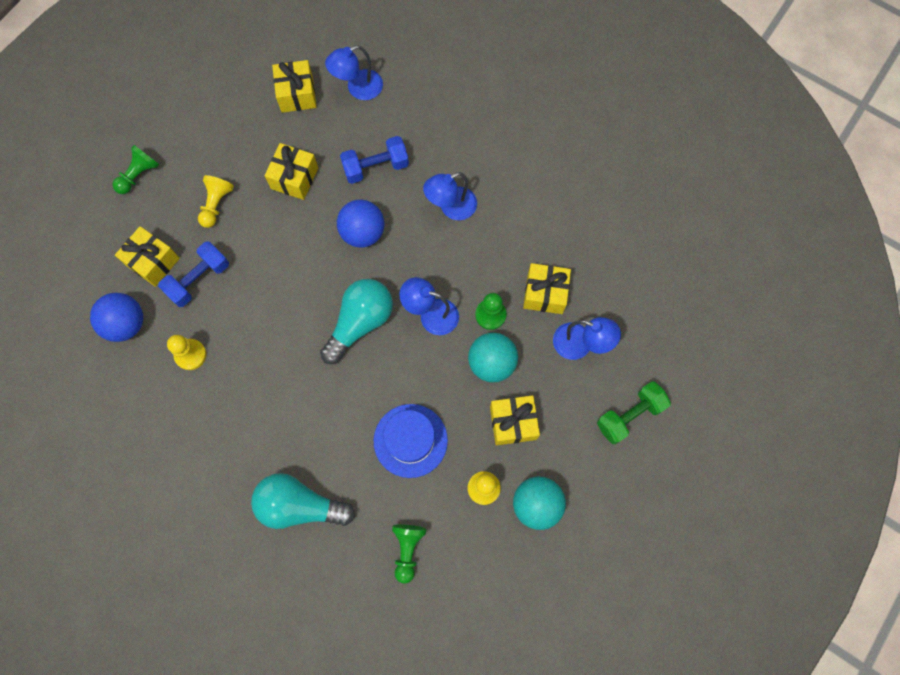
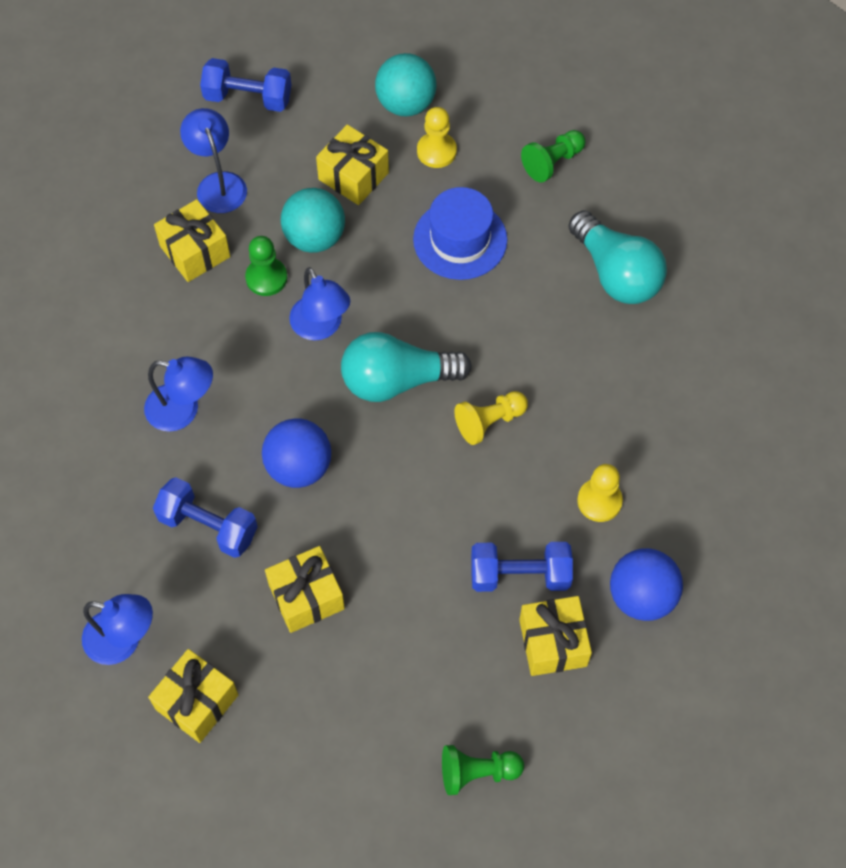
camera: 135 degrees left, 10 degrees down
yellow pawn [198,175,234,228] -> yellow pawn moved to [454,391,528,445]
green dumbbell [597,381,671,444] -> blue dumbbell [200,58,291,112]

